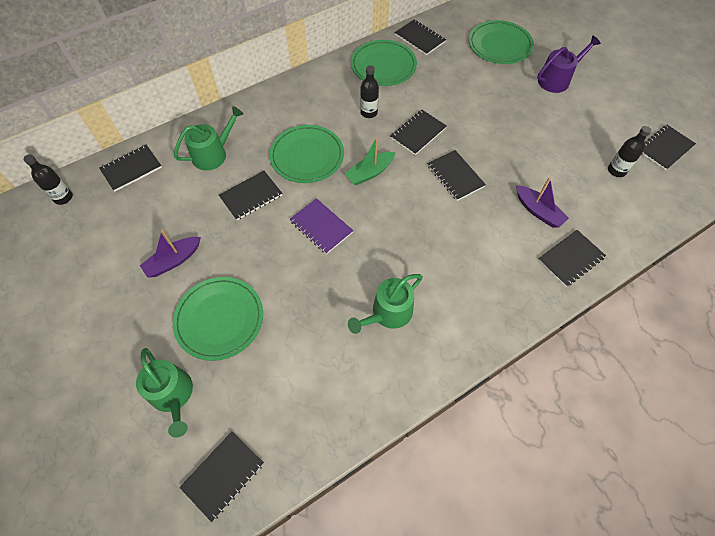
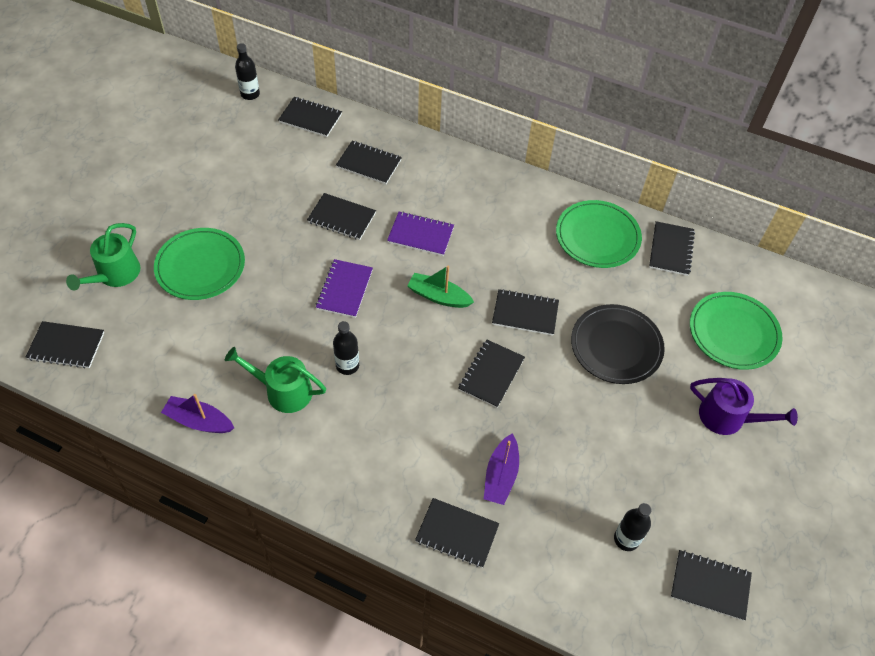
camera: 55 degrees right, 5 degrees down
purple boat [140,230,201,278] -> purple boat moved to [161,394,234,433]
green watering can [174,106,243,170] -> black notebook [336,140,402,184]
green plate [269,125,344,183] -> purple notebook [387,211,454,256]
black bottle [360,65,379,118] -> black bottle moved to [333,321,359,375]
none -> black plate [571,304,665,384]

